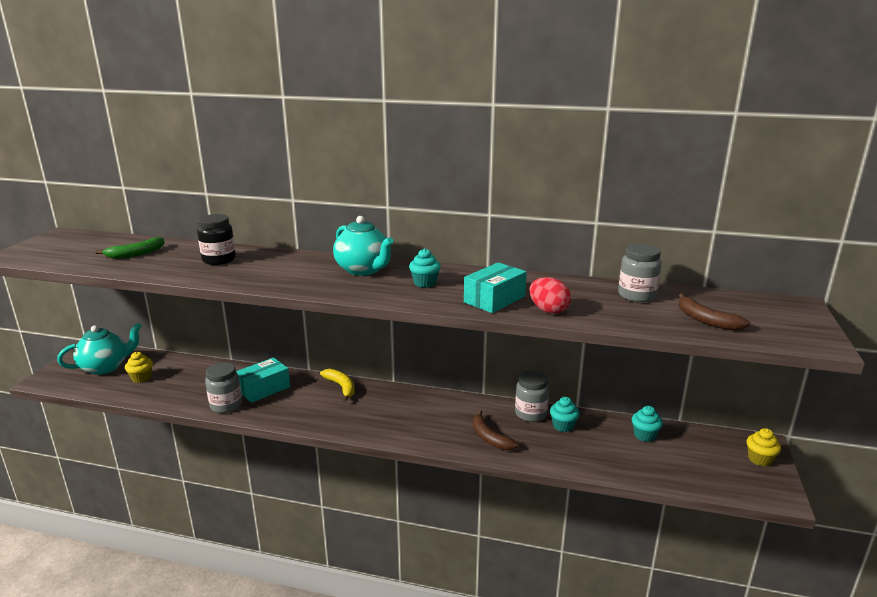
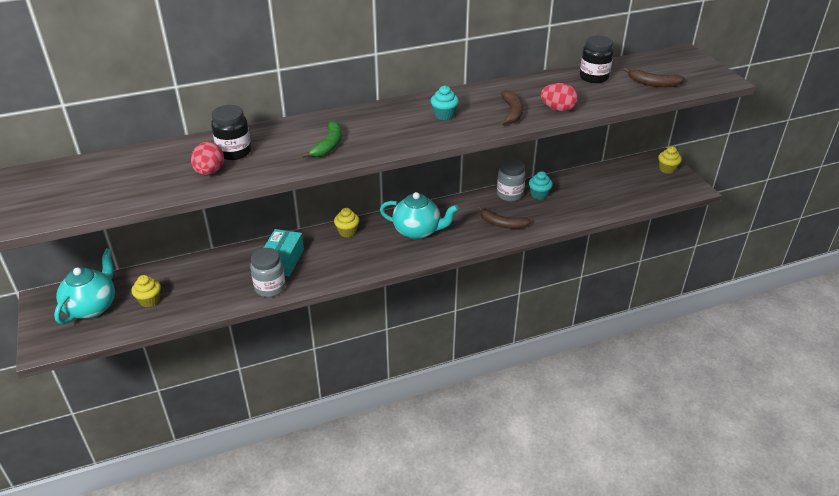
camera: 35 degrees left, 15 degrees up
green banana [95,237,165,259] -> green banana moved to [301,121,342,158]
yellow banana [320,369,355,402] -> yellow cupcake [334,208,359,237]
turquoise teapot [333,216,394,276] -> turquoise teapot moved to [380,192,459,239]
turquoise box [464,262,527,313] -> brown banana [500,90,523,125]
grey jar [618,244,661,302] -> black jar [580,35,614,83]
turquoise cupcake [632,406,663,442] -> none
none -> red egg [191,142,224,176]

